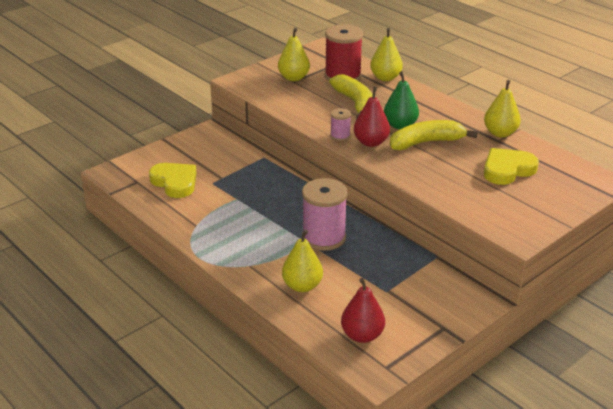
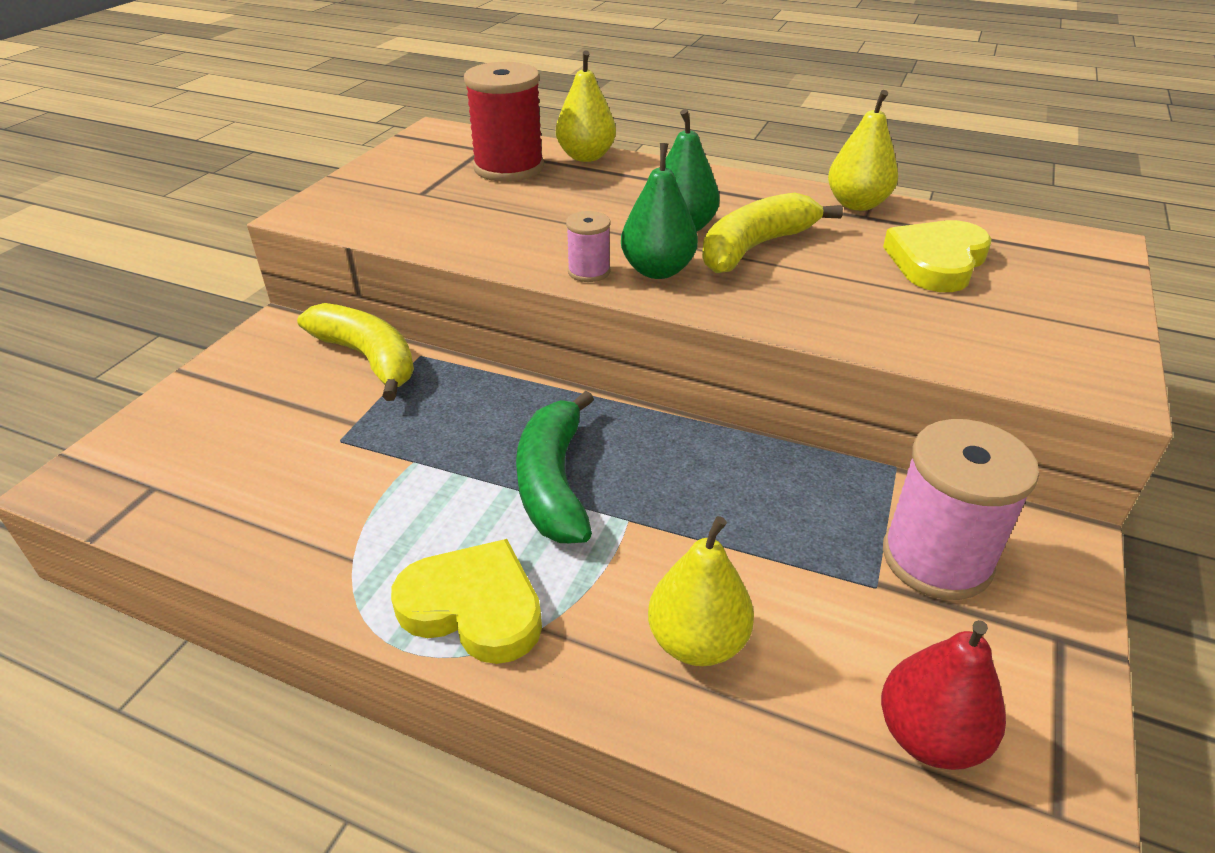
camera: 25 degrees left, 5 degrees up
yellow heart [149,163,197,198] -> yellow heart moved to [391,539,542,664]
yellow pear [278,28,310,81] -> none
pink spool [302,178,348,251] -> pink spool moved to [883,419,1039,600]
yellow banana [329,74,373,119] -> yellow banana moved to [297,303,414,401]
red pear [354,87,390,147] -> green pear [621,143,698,279]
none -> green banana [516,391,594,543]

